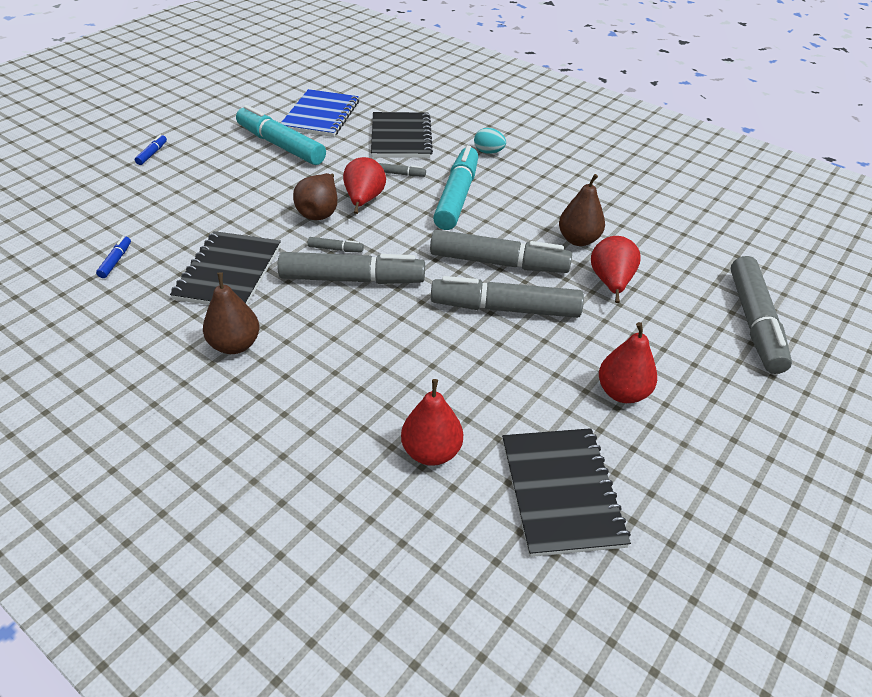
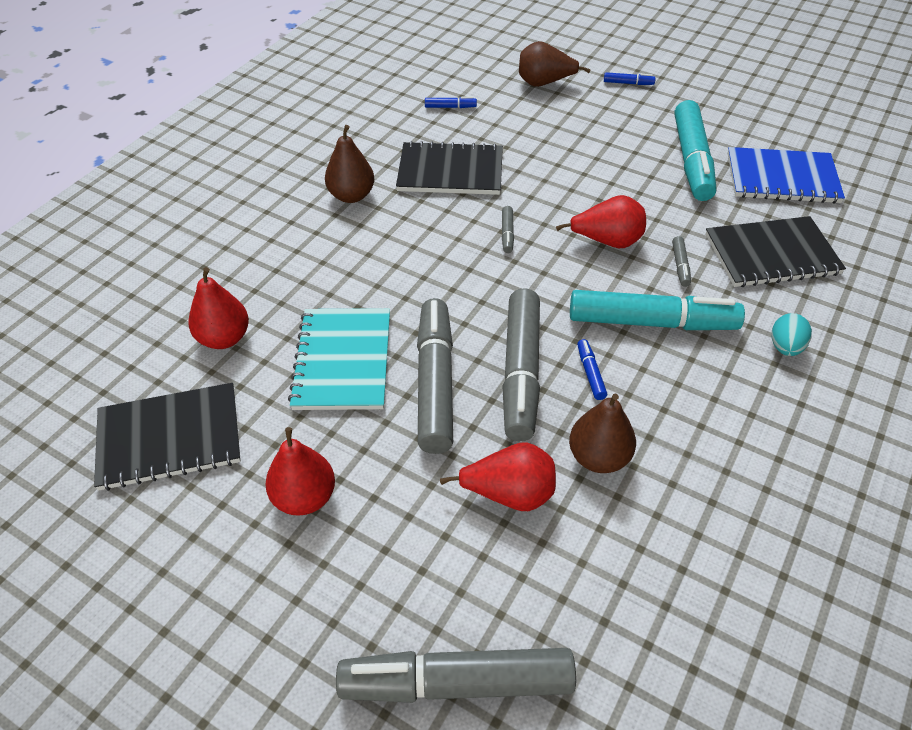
camera: 85 degrees right, 5 degrees up
turquoise marker [236,105,326,165] -> turquoise marker turned 150 degrees clockwise [675,100,716,201]
grey marker [277,252,425,284] -> none
brown pear [293,173,337,220] -> brown pear moved to [519,41,590,87]
none -> turquoise notebook [288,308,390,410]
none -> blue marker [577,339,607,400]

